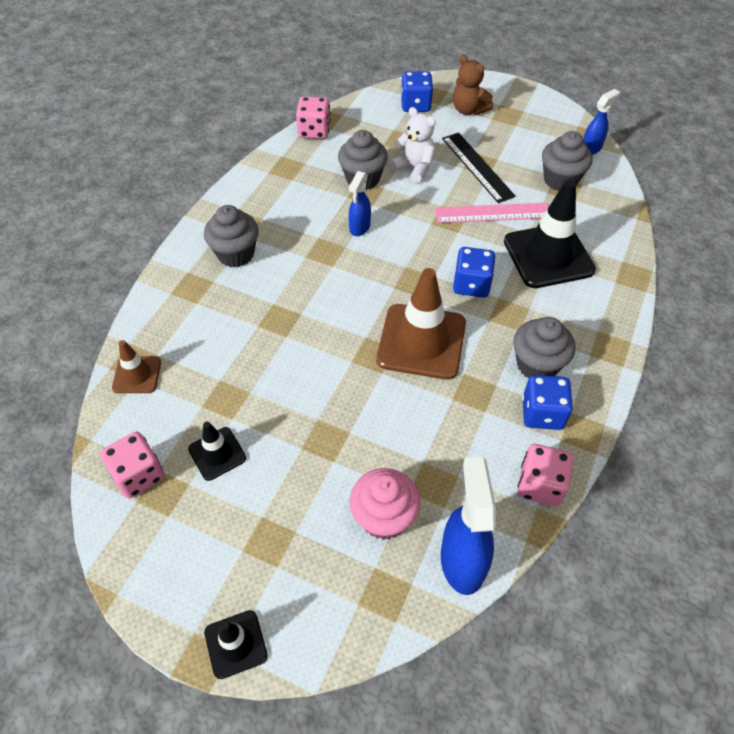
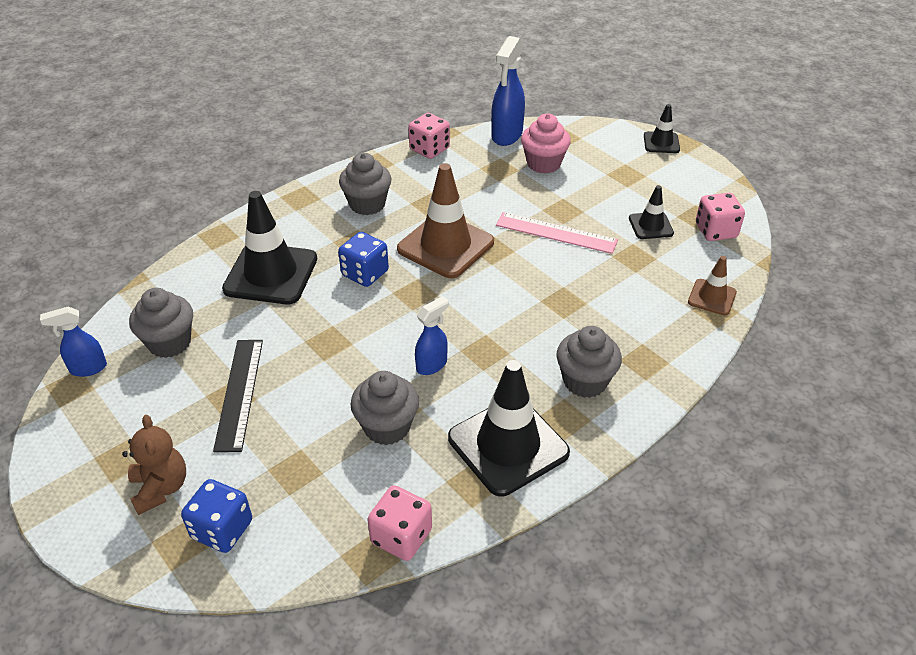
camera: 155 degrees left, 10 degrees down
white teddy bear [390,107,436,183] -> none
pink ruler [435,203,548,223] -> pink ruler moved to [496,212,618,254]
blue dice [522,375,573,430] -> none
none -> black traffic cone [448,360,570,497]

